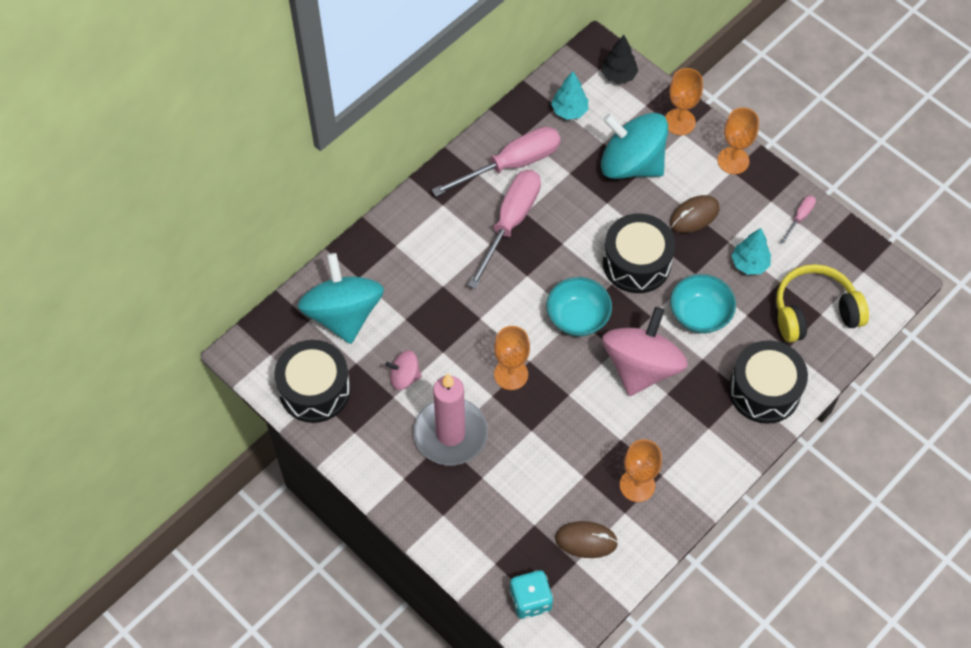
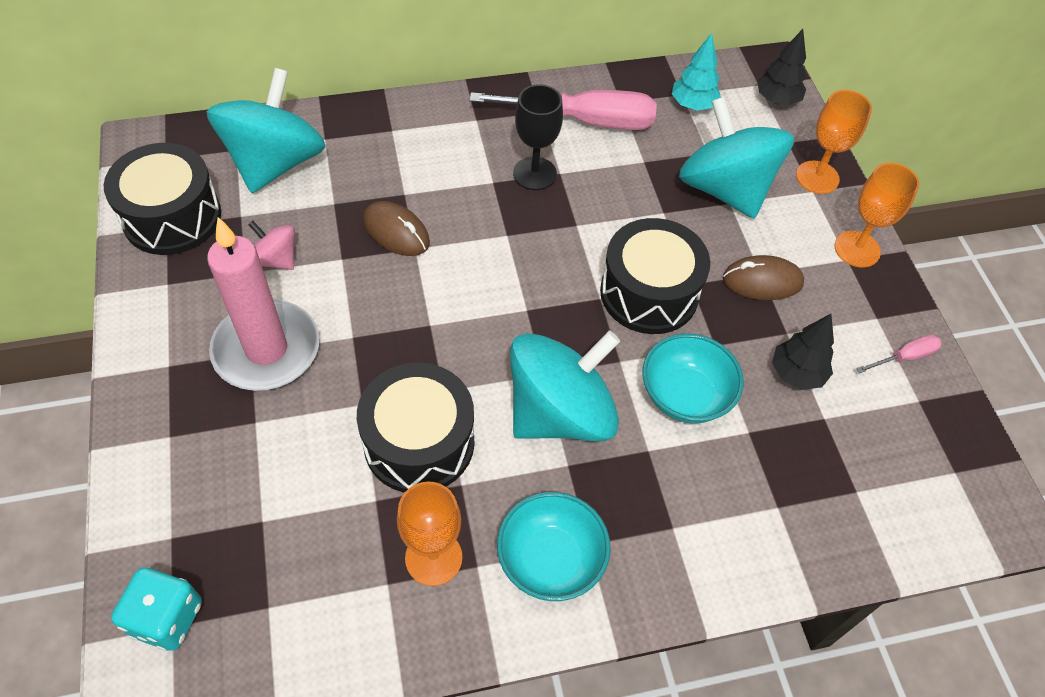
camera: 30 degrees right, 5 degrees down
pink screwdriver [468,170,541,289] -> black goblet [513,84,563,190]
orange goblet [494,326,530,390] -> none
turquoise bowl [547,277,612,336] -> turquoise bowl moved to [497,492,611,601]
brown mouse [555,521,618,558] -> brown mouse moved to [363,201,430,256]
pink spinning top [602,307,688,396] -> turquoise spinning top [510,331,620,442]
black drum [729,340,808,424] -> black drum moved to [357,363,474,493]
turquoise tree [732,228,771,275] -> black tree [772,314,834,390]
yellow headphones [776,264,869,343] -> none

